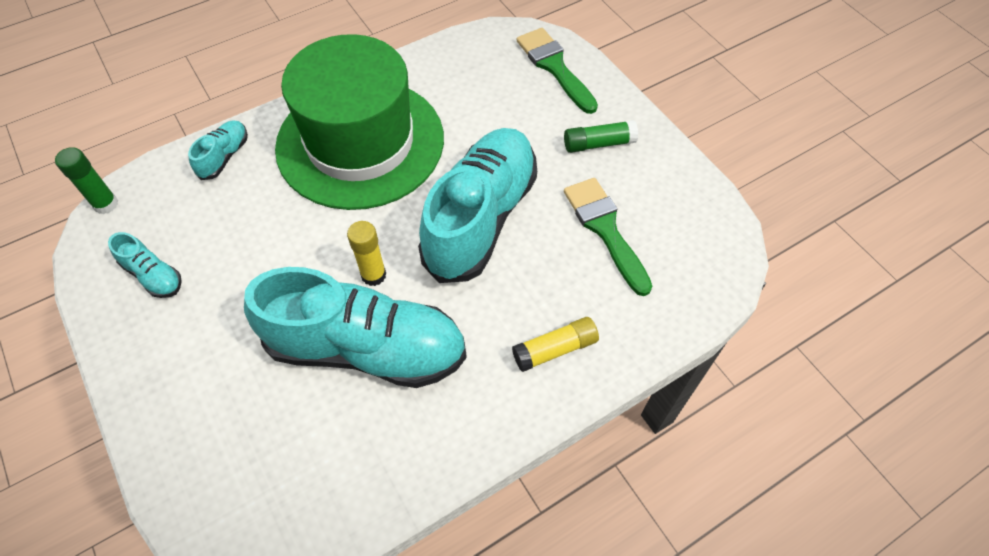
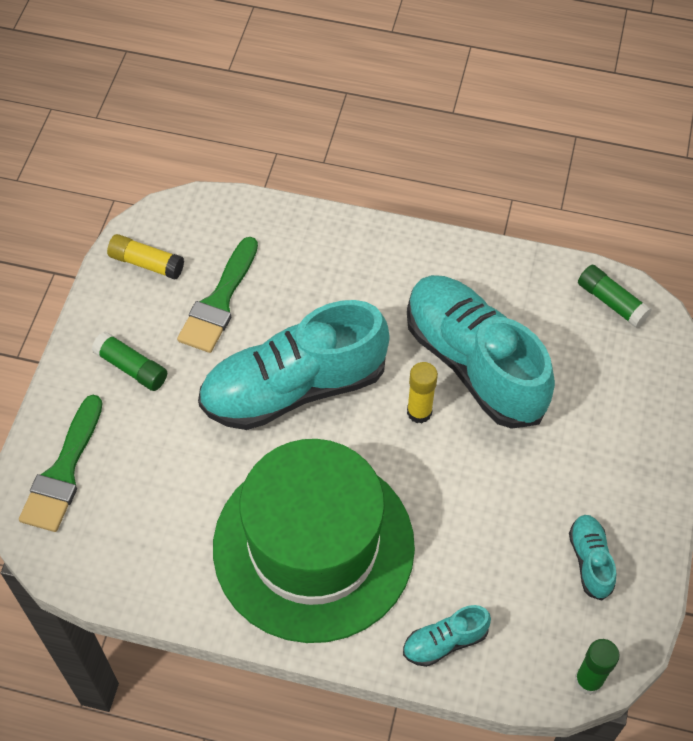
camera: 135 degrees left, 0 degrees up
yellow glue stick [512,317,599,372] -> yellow glue stick moved to [107,234,184,280]
none -> green glue stick [578,265,652,328]

